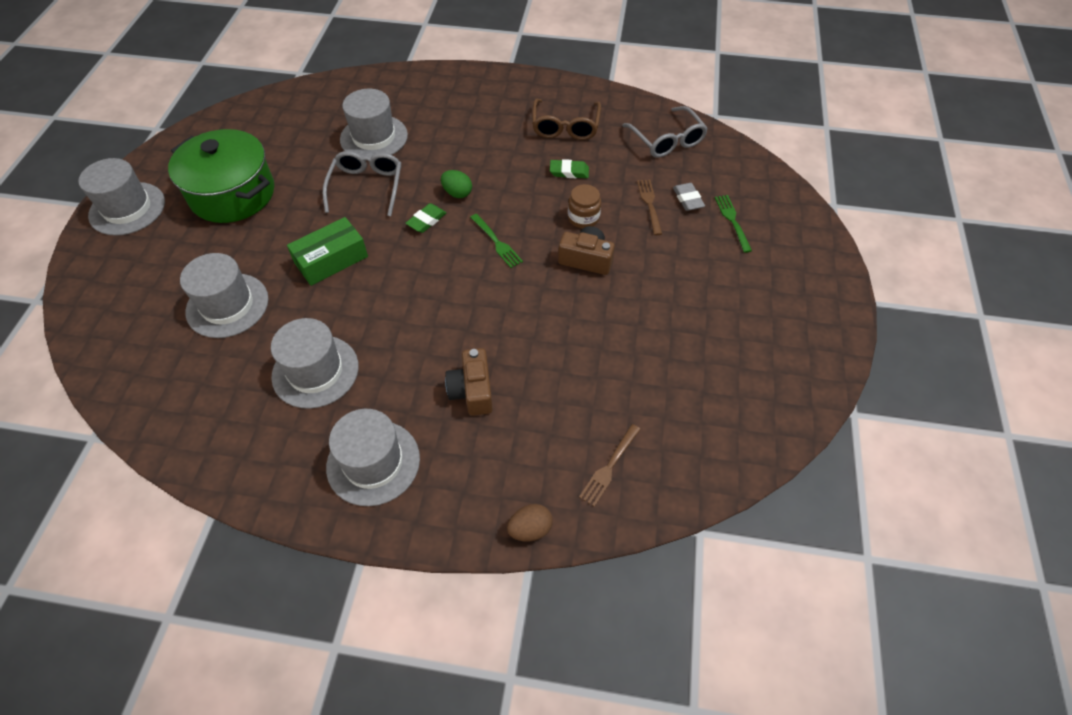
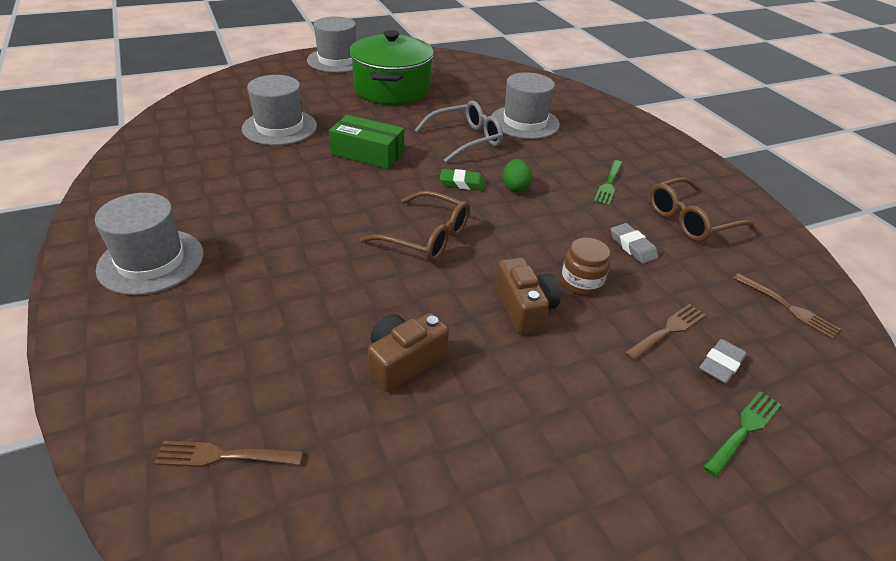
camera: 55 degrees right, 15 degrees down
grey hat [271,318,359,409] -> none
brown camera [445,348,493,416] -> brown camera moved to [368,313,449,392]
green fork [470,214,523,268] -> green fork moved to [594,160,622,206]
brown egg [507,504,553,541] -> none
green eraser [550,159,589,178] -> grey eraser [611,223,658,264]
grey glasses [622,106,708,158] -> brown fork [733,273,841,339]
none -> brown glasses [360,191,470,262]

